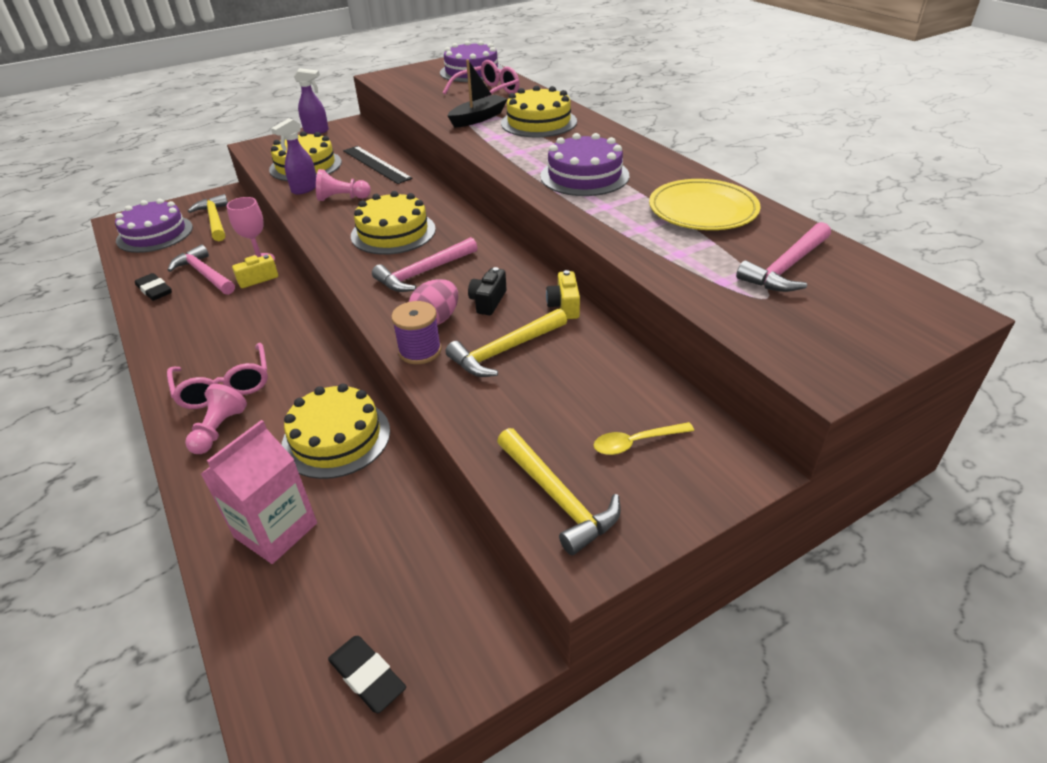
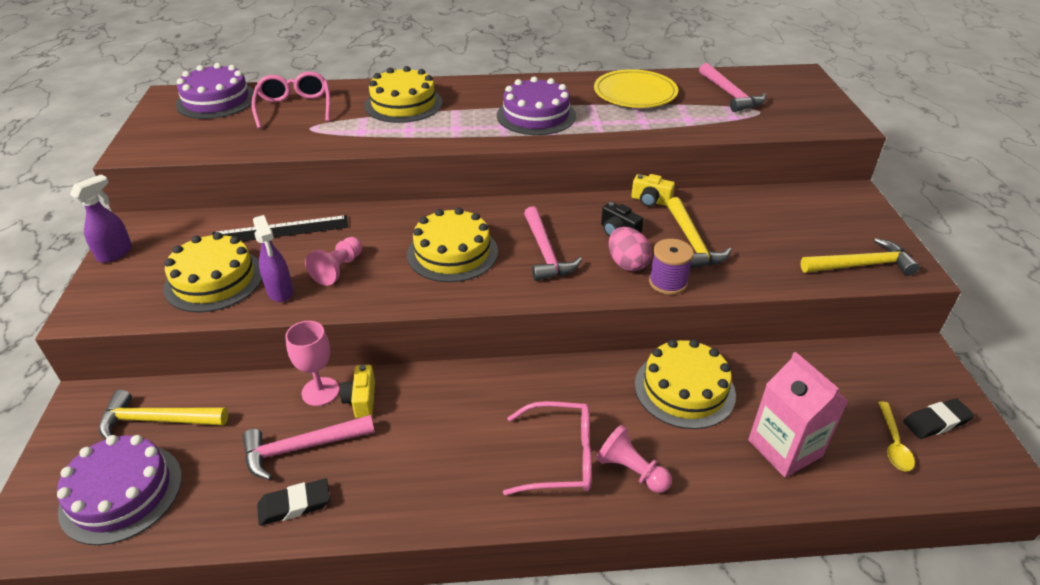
camera: 65 degrees left, 0 degrees up
black boat [448,60,507,128] -> none
yellow spoon [594,422,694,455] -> yellow spoon moved to [878,402,915,471]

